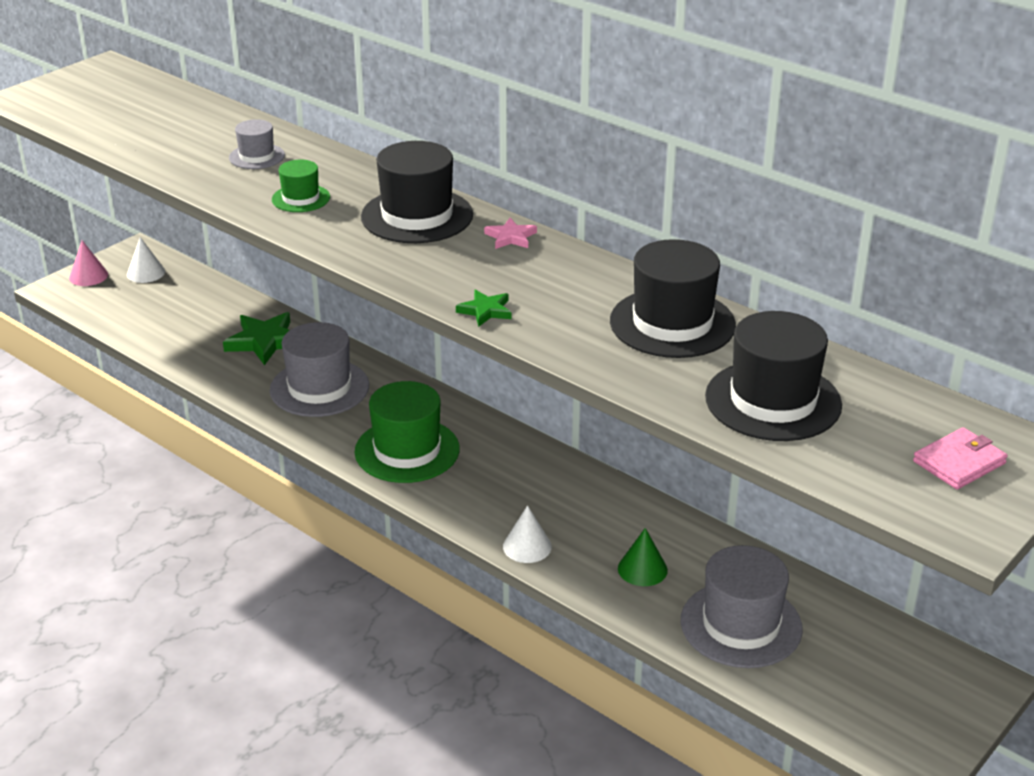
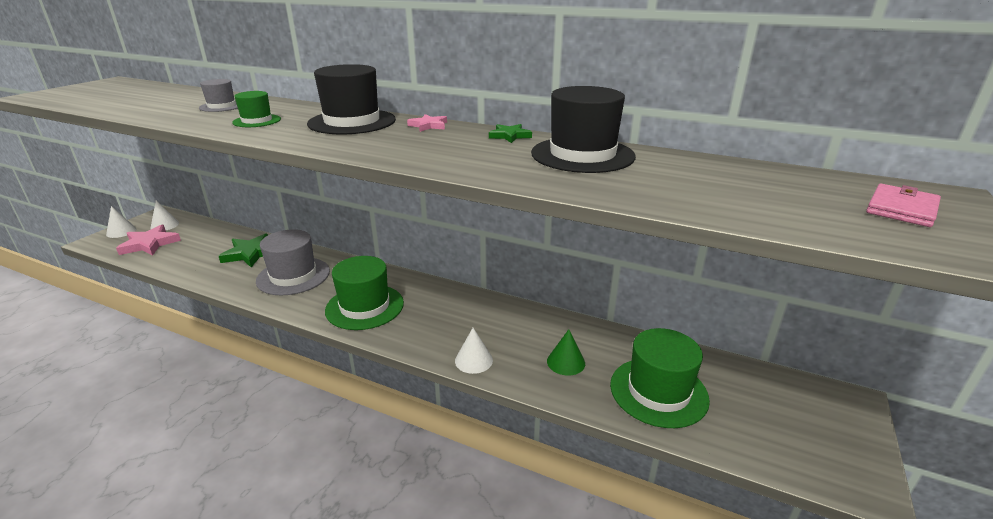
camera: 15 degrees left, 5 degrees down
pink cone [69,240,108,286] -> white cone [106,206,137,238]
green star [456,290,512,327] -> green star moved to [489,124,532,143]
grey hat [681,545,803,668] -> green hat [610,328,710,428]
black hat [705,311,842,441] -> none
none -> pink star [116,225,181,256]

